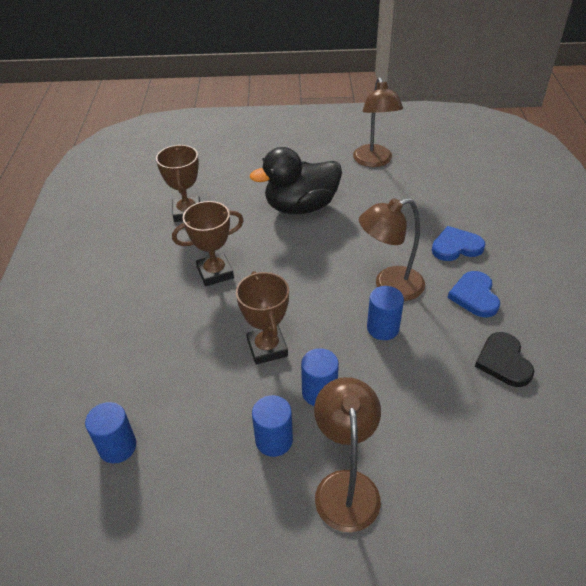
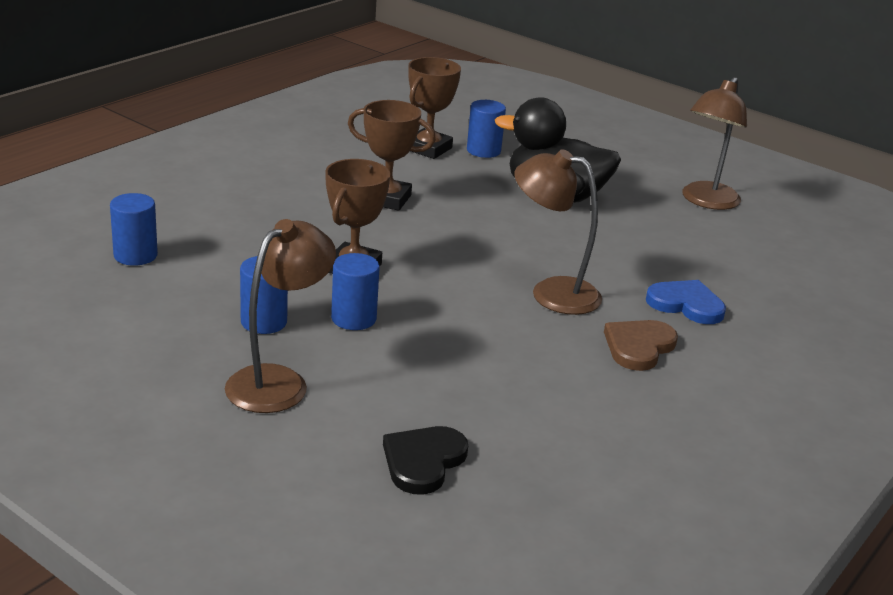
camera: 35 degrees right, 15 degrees down
blue cylinder [367,286,404,340] -> blue cylinder moved to [467,100,506,158]
blue heart [448,271,500,318] -> brown heart [604,320,678,371]
black heart [475,332,534,387] -> black heart moved to [383,426,468,494]

